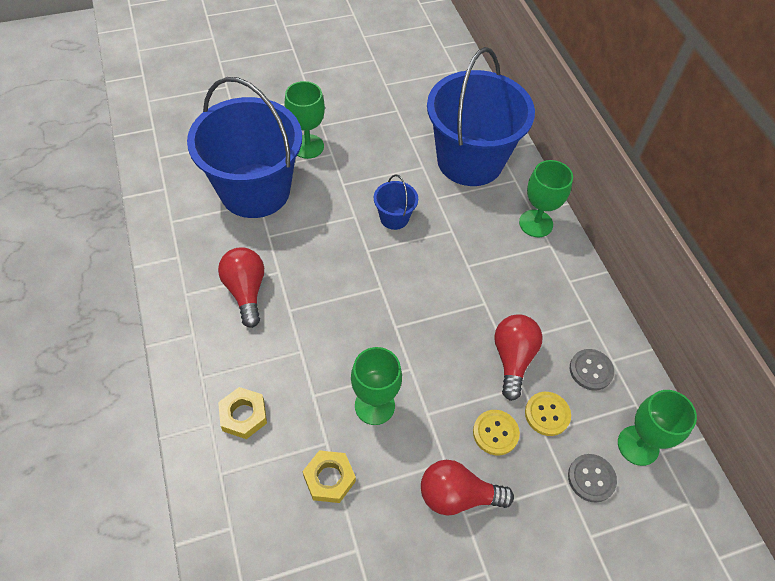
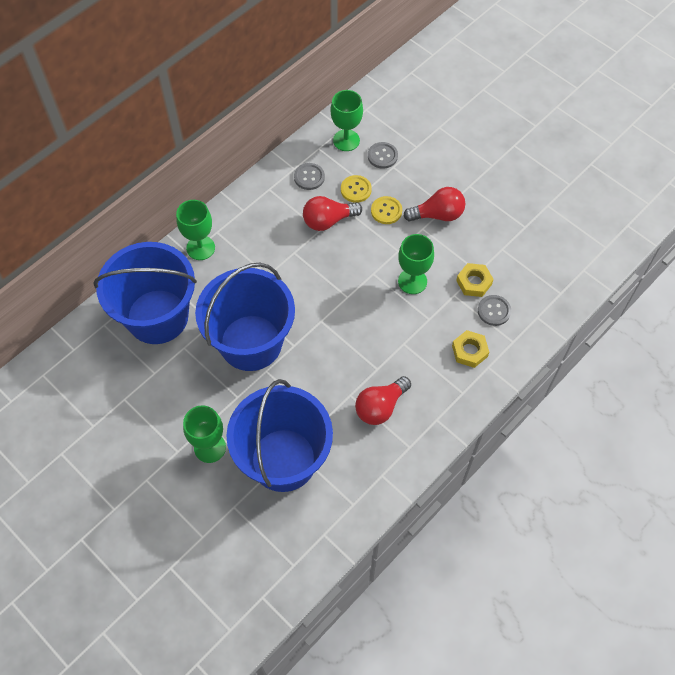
camera: 115 degrees left, 5 degrees up
blue bucket [374,174,418,230] -> blue bucket [195,263,295,371], size x2.44
red light bulb [421,460,514,516] -> red light bulb turned 75 degrees counterclockwise [403,187,465,222]
none -> grey button [478,295,511,326]

